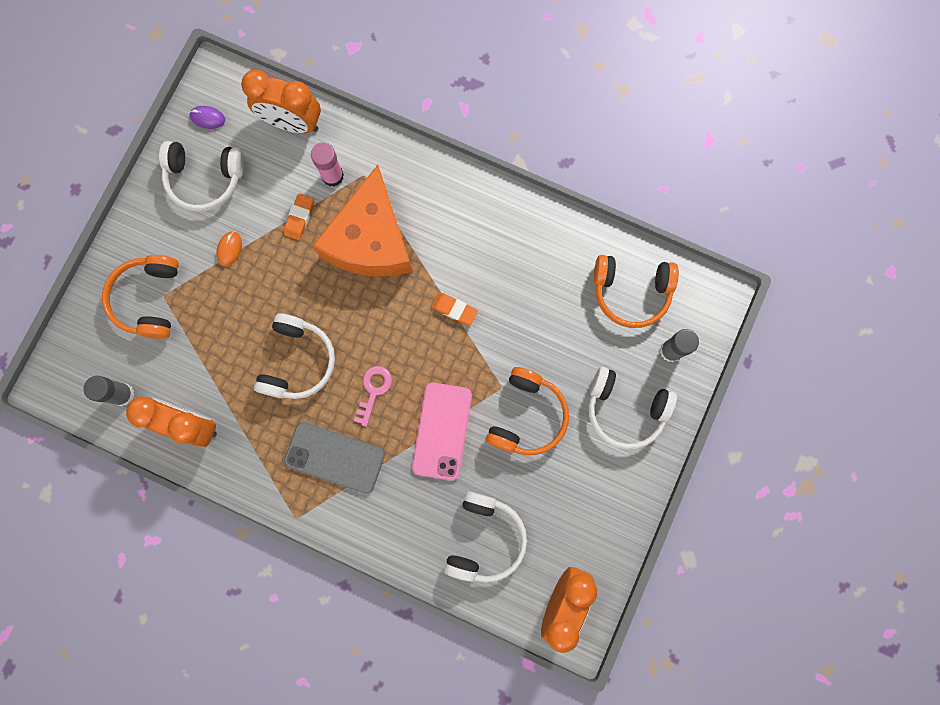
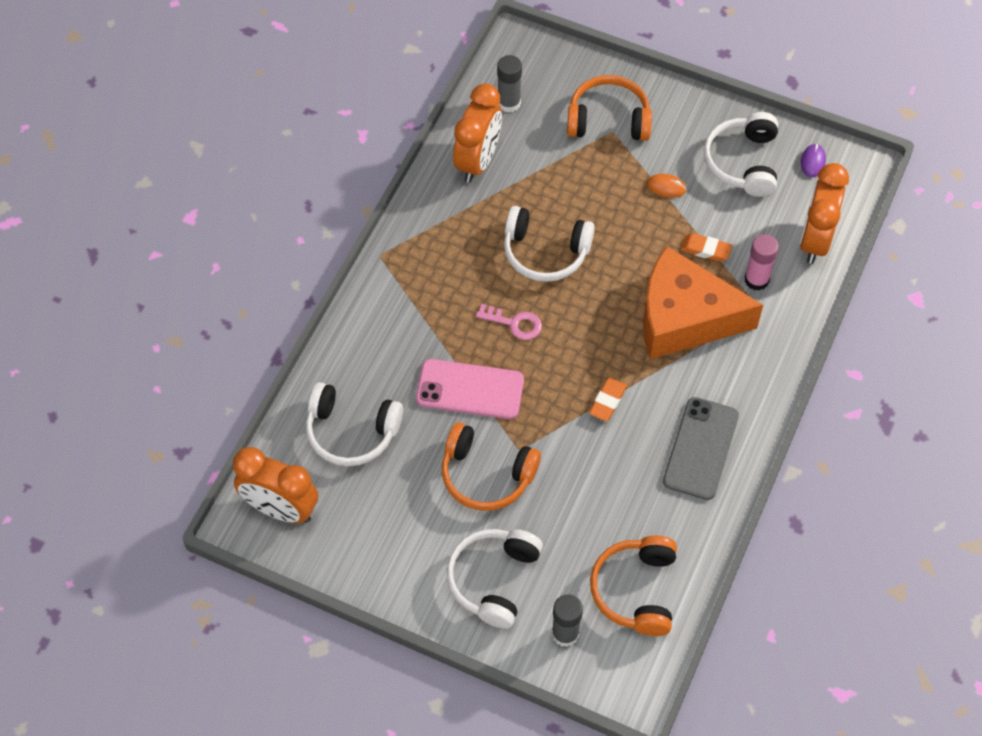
camera: 90 degrees right, 20 degrees down
grey phone [284,422,385,494] -> grey phone moved to [663,397,739,500]

